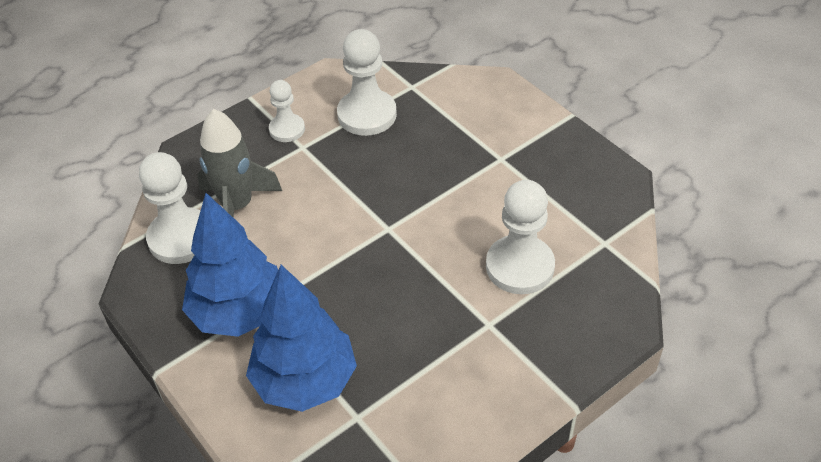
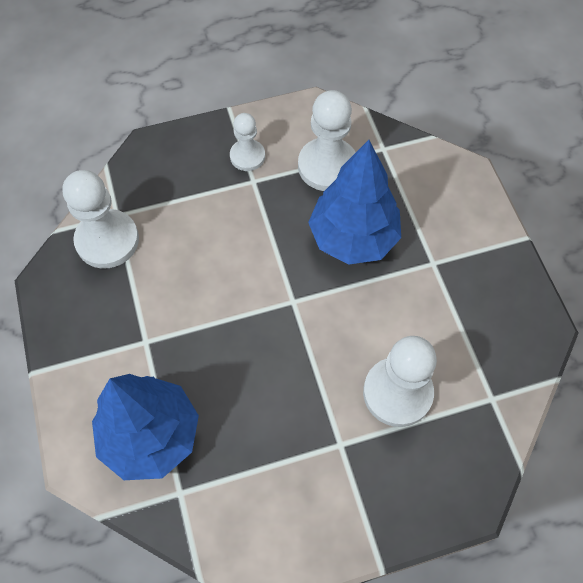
camera: 20 degrees right, 15 degrees up
blue tree [182,193,278,337] -> blue tree moved to [308,140,401,265]
grey rocket [197,109,282,218] -> none

